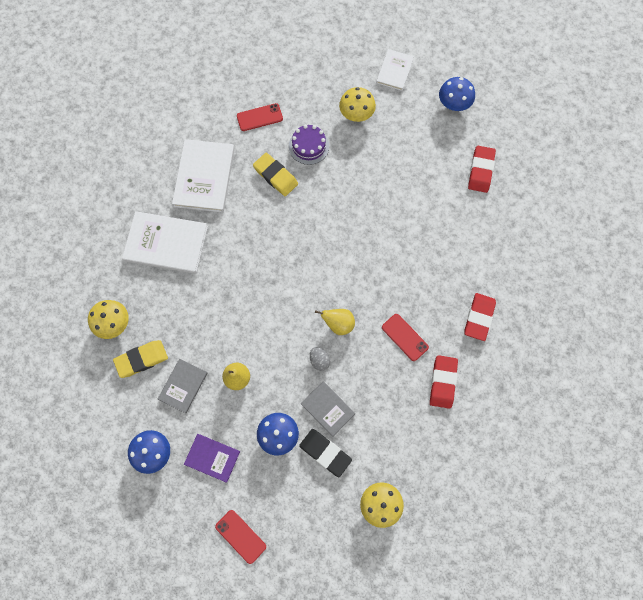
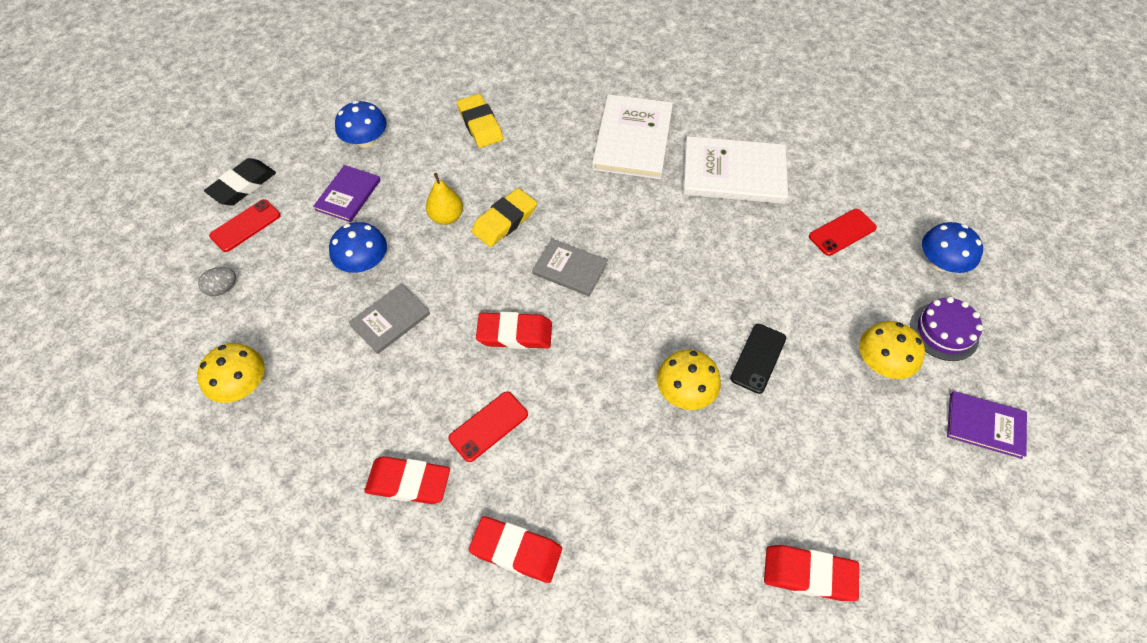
camera: 90 degrees right, 15 degrees down
yellow mushroom [88,300,129,339] -> yellow mushroom moved to [657,349,721,410]
grey book [158,359,207,413] -> grey book moved to [532,239,608,296]
red phone [237,103,283,131] -> red phone turned 75 degrees clockwise [809,209,877,256]
yellow eraser [253,153,298,196] -> yellow eraser moved to [472,188,537,247]
purple cake [289,125,329,165] -> purple cake moved to [910,297,983,361]
black eraser [299,429,352,477] -> black eraser moved to [204,158,276,206]
grey egg [310,347,330,371] -> grey egg moved to [198,267,236,296]
yellow pear [315,309,355,335] -> red eraser [476,312,552,349]
white book [376,49,414,91] -> purple book [947,391,1027,459]
blue mushroom [439,77,475,111] -> blue mushroom moved to [922,222,983,273]
none -> black phone [730,324,786,394]

